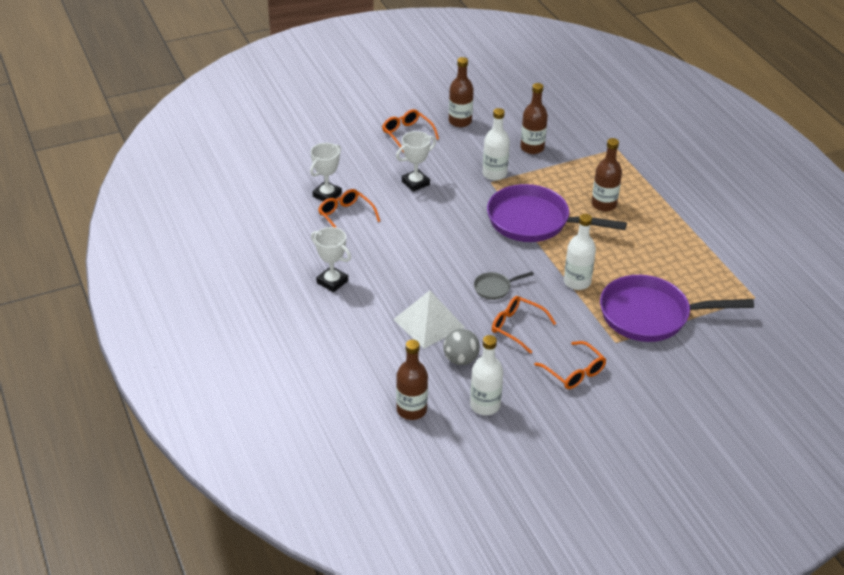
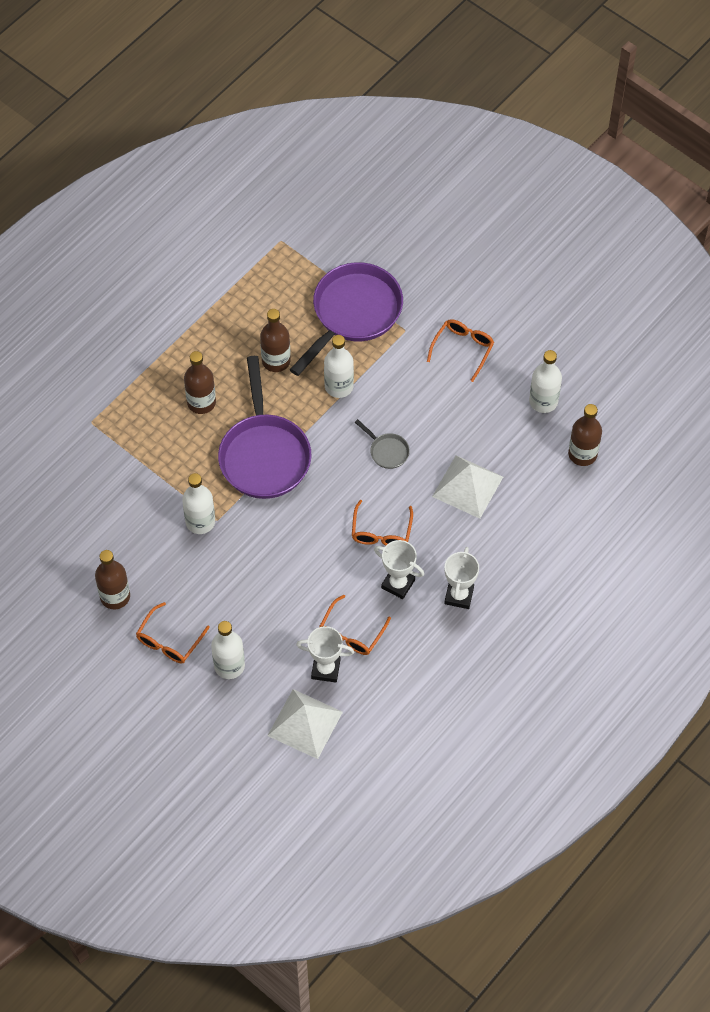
camera: 115 degrees left, 20 degrees up
white trophy [396,131,436,192] -> white trophy moved to [374,540,424,599]
grey ball [443,329,480,365] -> none
orange glasses [492,296,556,354] -> orange glasses moved to [352,500,413,545]
brown bottle [520,83,548,154] -> brown bottle moved to [260,309,291,372]
purple pan [600,275,754,342] -> purple pan turned 120 degrees counterclockwise [290,262,403,376]
none -> white bottle [211,621,245,679]
none -> white pyramid [267,689,343,759]

